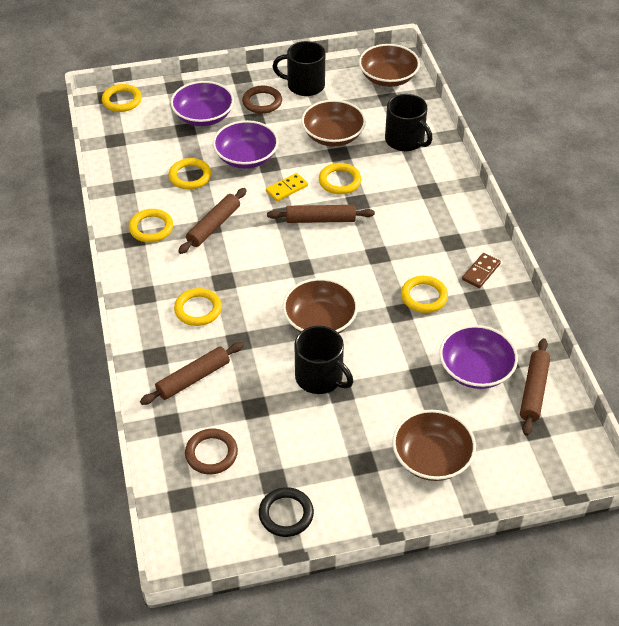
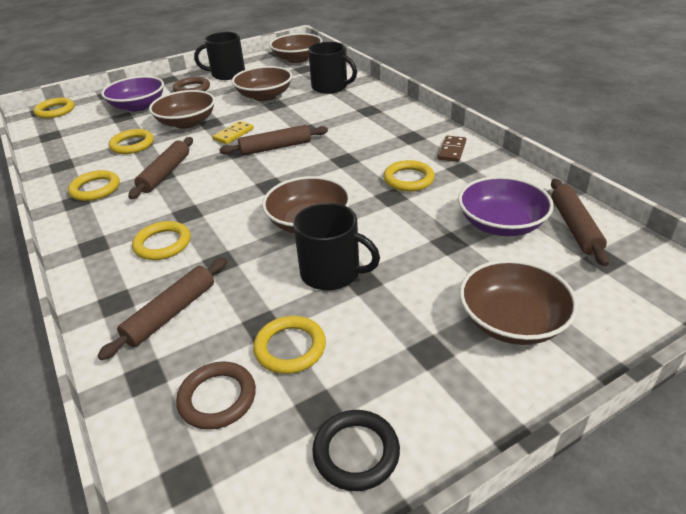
camera: 15 degrees left, 10 degrees down
purple bowl [213,120,279,169] -> brown bowl [149,90,215,129]
yellow ring [319,163,361,194] -> yellow ring moved to [253,316,326,374]

